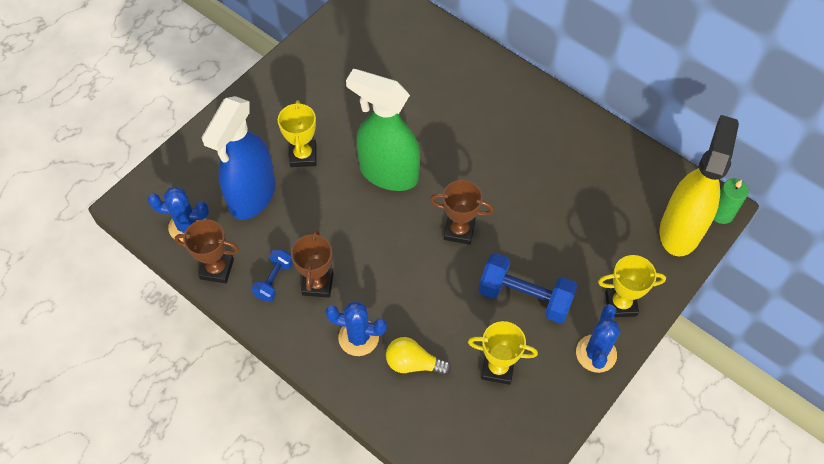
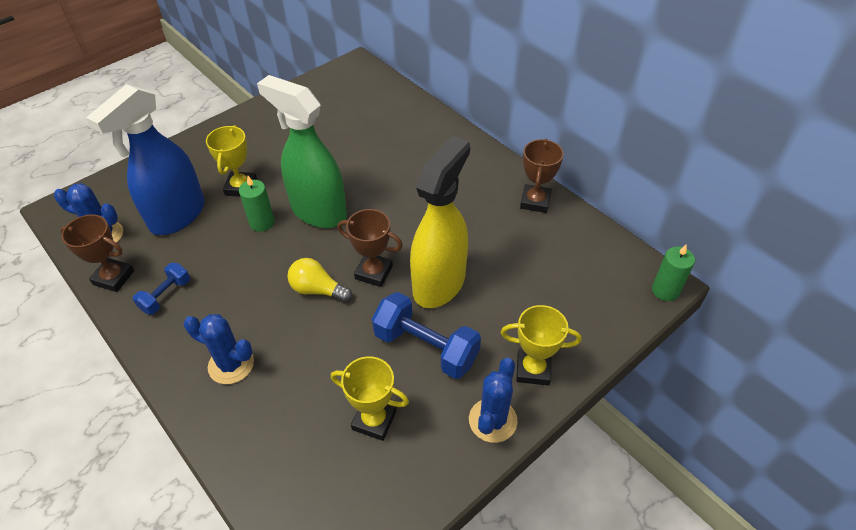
camera: 10 degrees right, 10 degrees down
brown trophy [291,229,334,298] -> brown trophy moved to [520,139,564,213]
yellow light bulb [386,337,451,375] -> yellow light bulb moved to [287,258,352,303]
yellow spray bottle [660,115,739,257] -> yellow spray bottle moved to [410,136,470,308]
none -> green candle [239,176,275,232]

